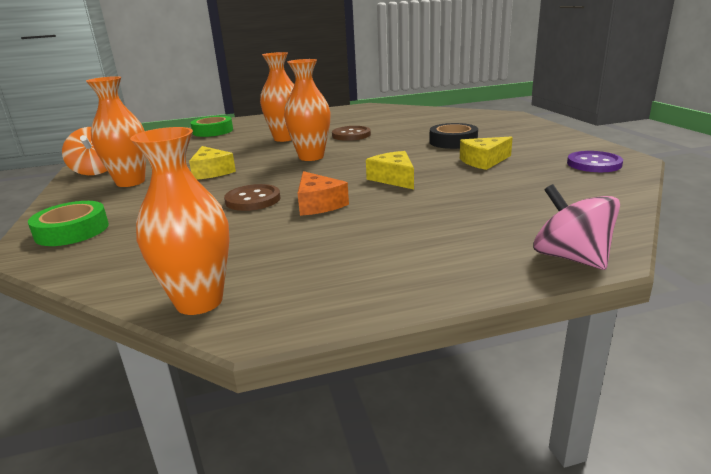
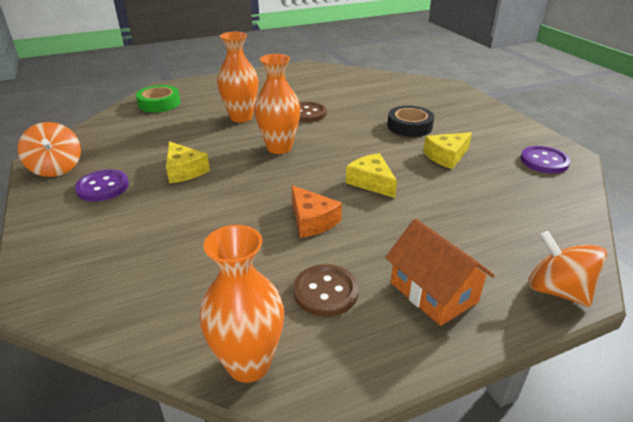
camera: 10 degrees left, 10 degrees up
green tape [28,201,109,246] -> none
orange vase [86,76,146,187] -> purple button [75,170,129,201]
brown button [224,184,280,211] -> brown button moved to [293,264,359,317]
pink spinning top [533,184,620,270] -> orange spinning top [528,231,607,307]
none -> orange house [385,219,495,326]

